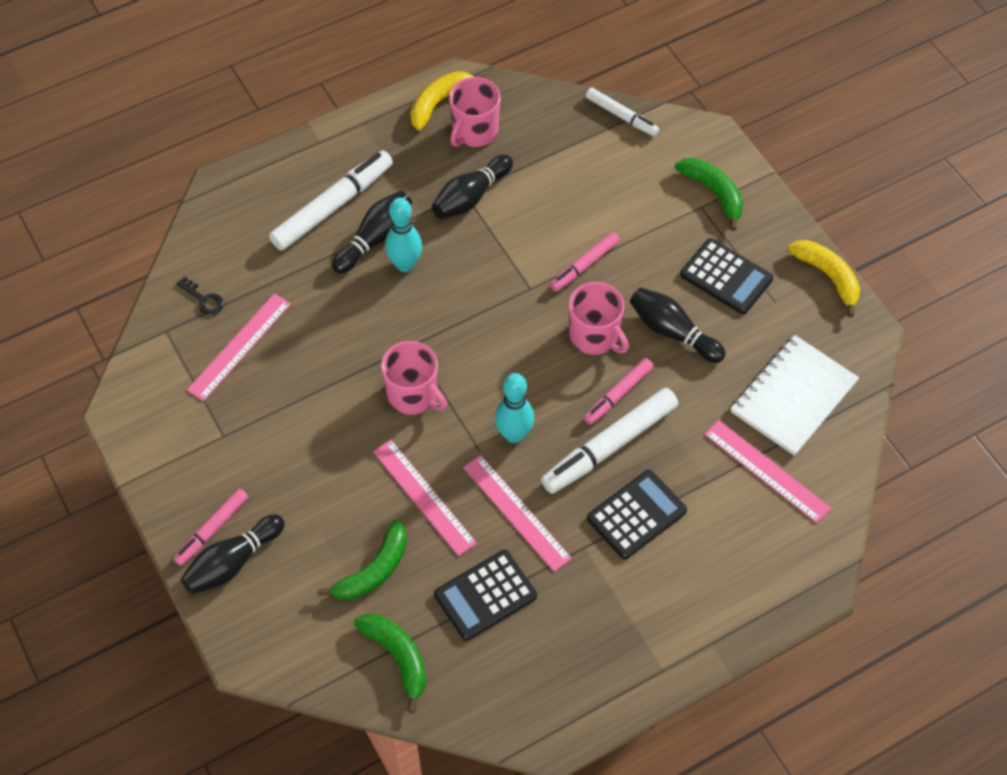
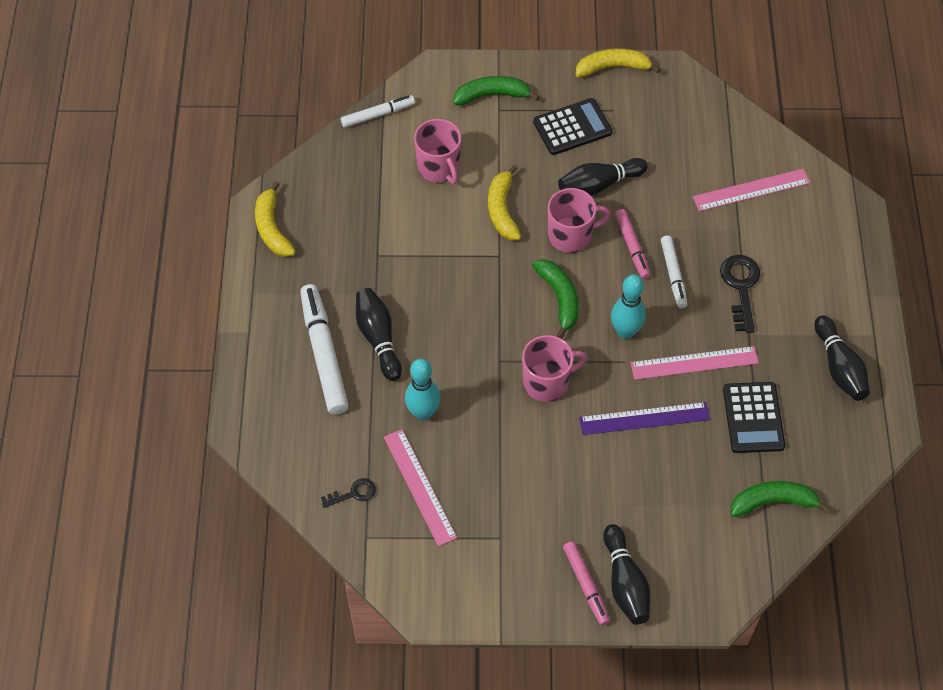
camera: 60 degrees left, 0 degrees up
green banana [318,520,407,600] -> green banana moved to [532,259,579,339]
pink ruler [373,440,477,556] -> purple ruler [579,402,710,435]
turquoise bowling pin [385,198,422,272] -> turquoise bowling pin moved to [405,358,441,421]
black bowling pin [432,154,513,219] -> black bowling pin moved to [814,315,870,401]
pink mug [449,77,500,147] -> pink mug moved to [414,119,461,184]
white marker [541,388,678,494] -> white marker [661,236,688,309], size x0.58
pink marker [550,232,620,292] -> yellow banana [488,164,521,240]
black calculator [587,470,687,559] -> black key [720,255,760,333]
white notebook [731,335,859,456] -> none

